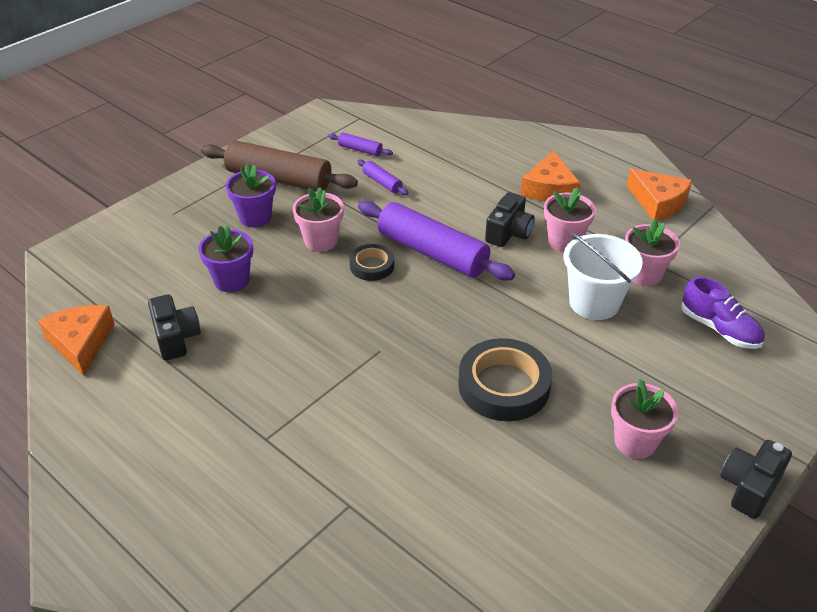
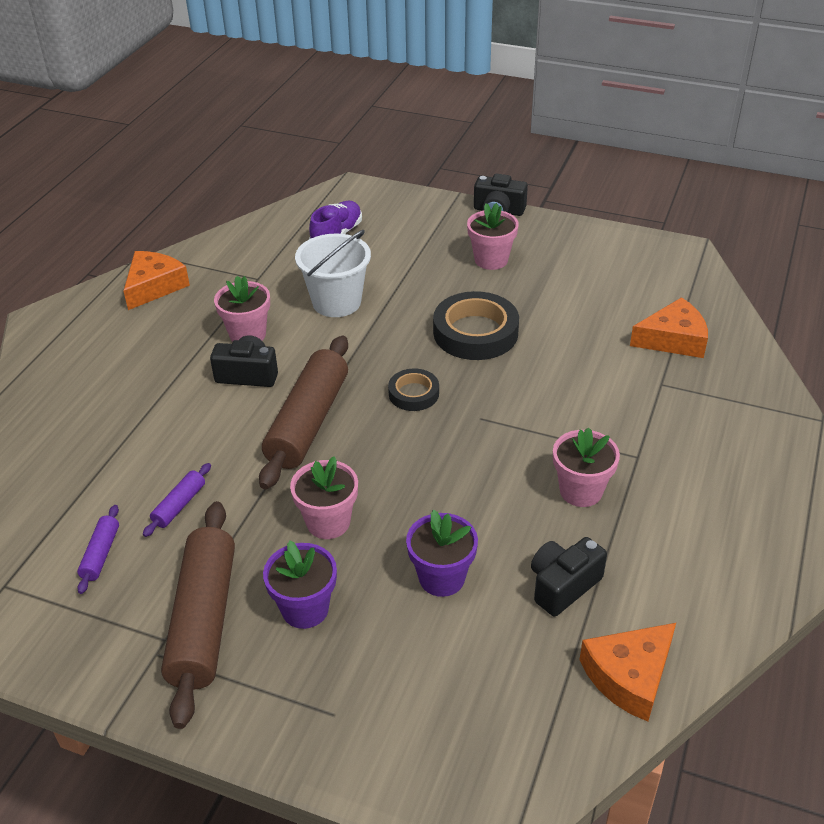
camera: 110 degrees left, 0 degrees up
black tape [349,244,394,281] -> black tape moved to [388,368,439,411]
purple rolling pin [358,201,515,281] -> brown rolling pin [259,336,348,490]
orange cheese [521,151,580,201] -> orange cheese moved to [630,297,708,358]
pink flower pot [625,218,680,286] -> pink flower pot moved to [553,428,620,507]

